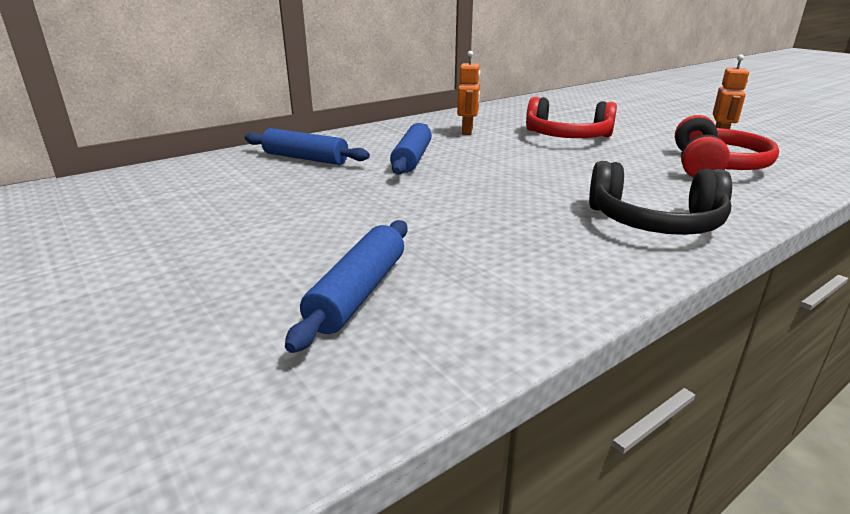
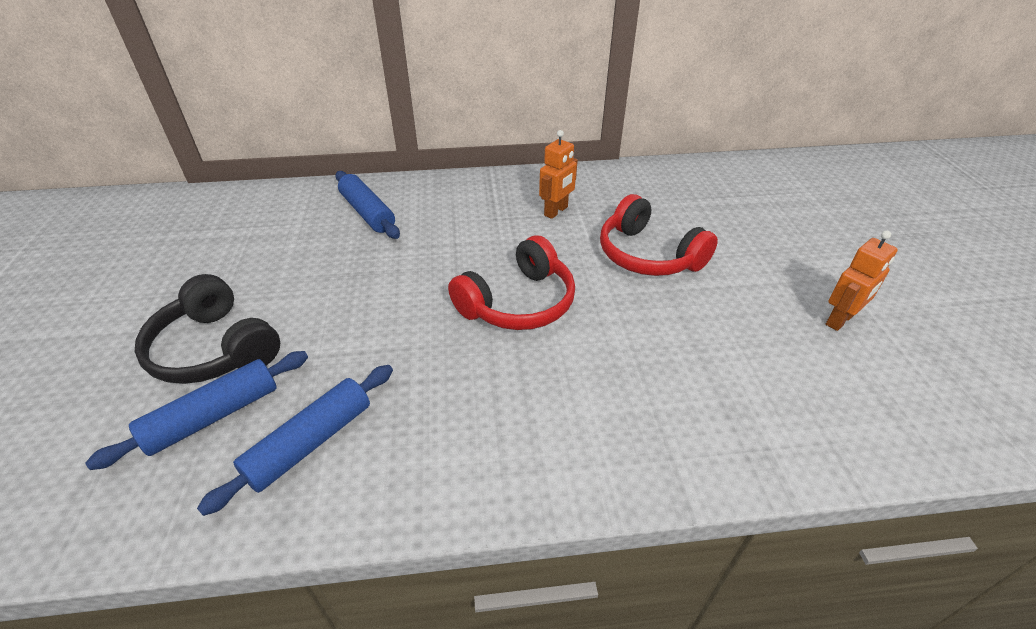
camera: 30 degrees right, 15 degrees up
blue rolling pin [390,123,432,175] -> blue rolling pin moved to [197,365,393,516]
black headphones [589,161,732,235] -> black headphones moved to [135,274,280,384]
red headphones [675,115,779,178] -> red headphones moved to [448,235,575,330]

